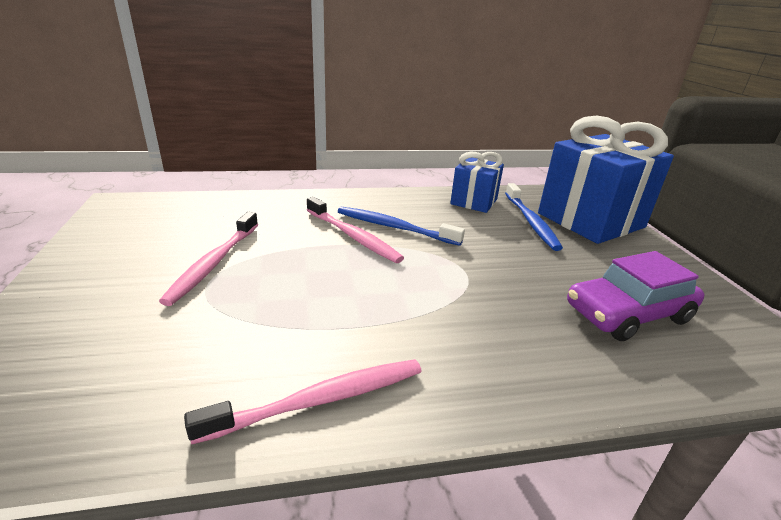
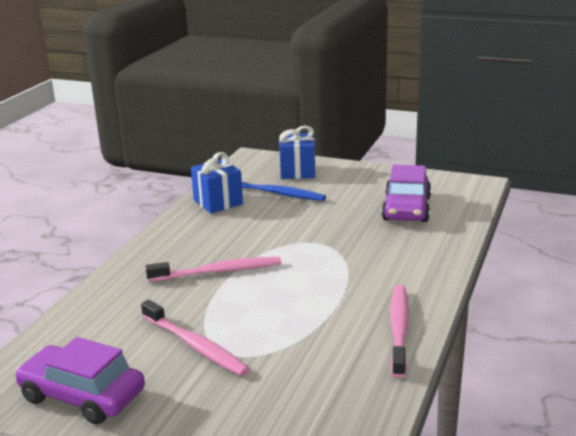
camera: 55 degrees left, 5 degrees down
blue toothbrush [338,207,465,246] -> none
blue gift [538,116,674,244] -> blue gift [279,126,315,179], size x0.54
none -> purple car [15,337,145,424]

